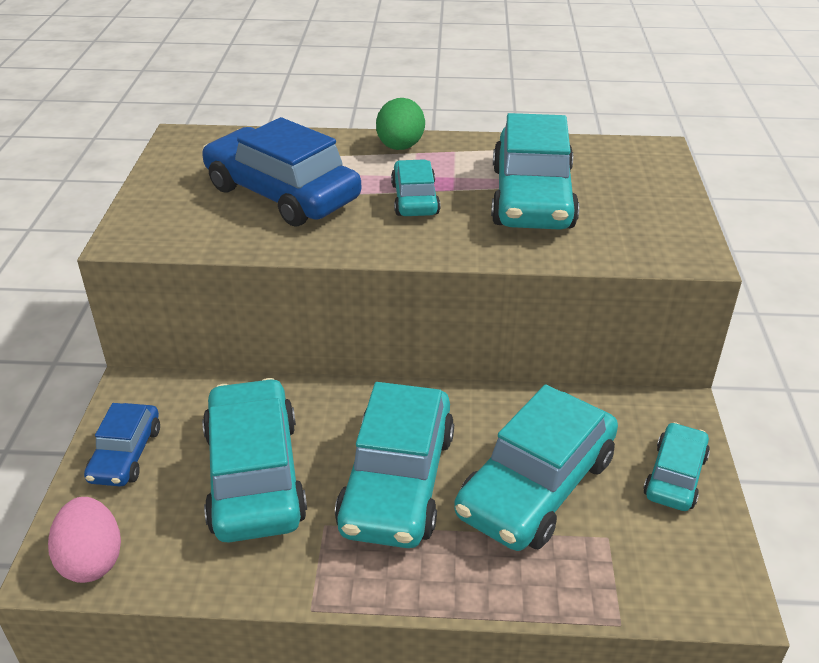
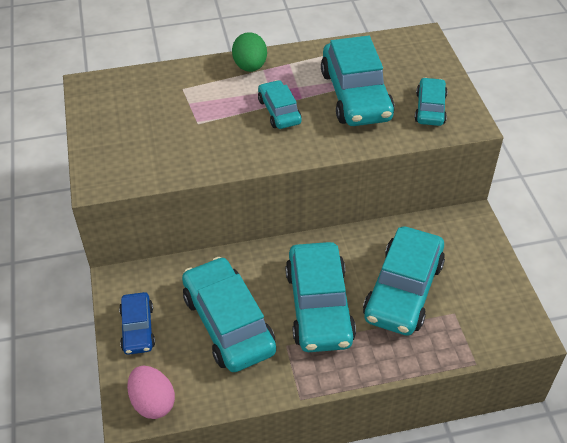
camera: 15 degrees left, 10 degrees up
blue car [202,117,361,226] -> none
turquoise car [643,422,710,511] -> turquoise car moved to [414,77,448,126]

